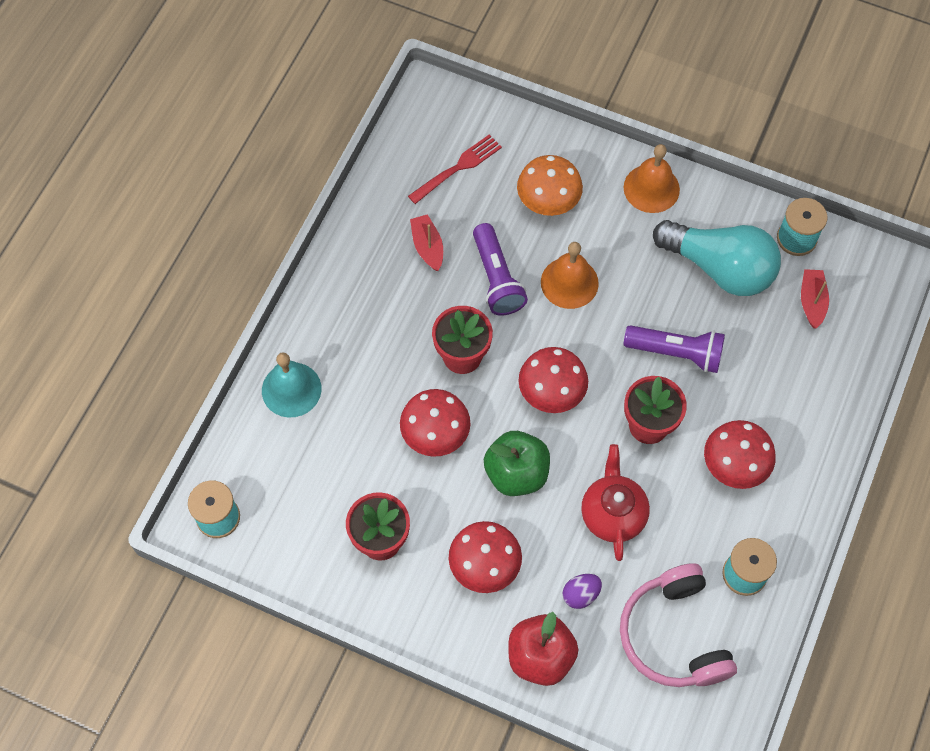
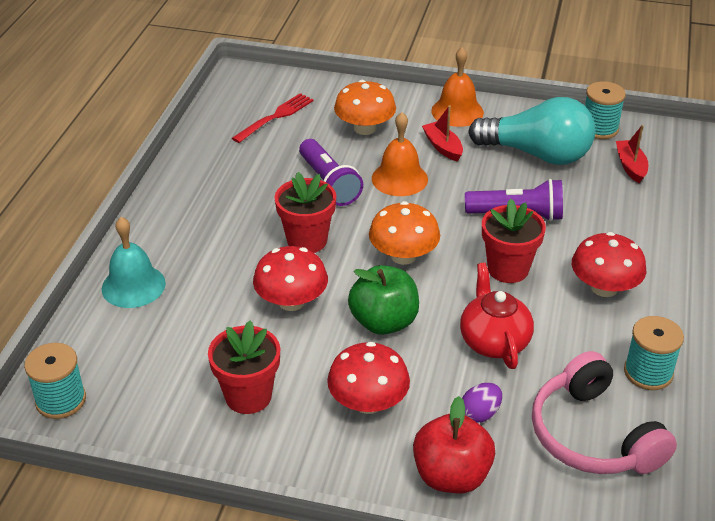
camera: 10 degrees left, 25 degrees down
red boat [410,214,443,271] -> red boat moved to [422,105,463,162]
red mushroom [519,347,588,413] -> orange mushroom [369,201,440,265]

